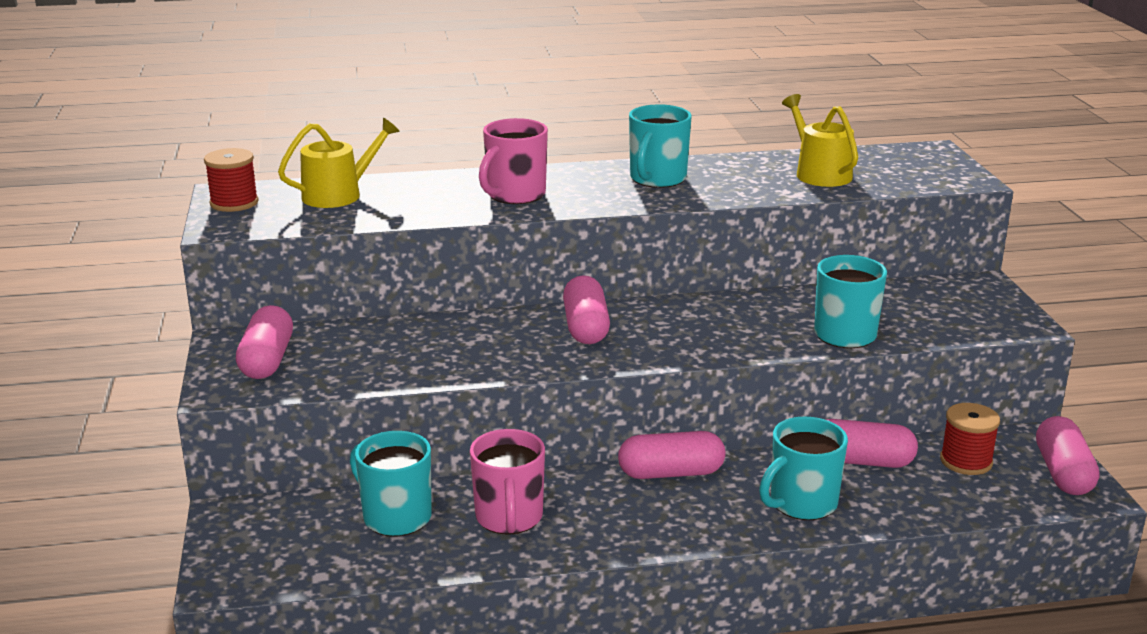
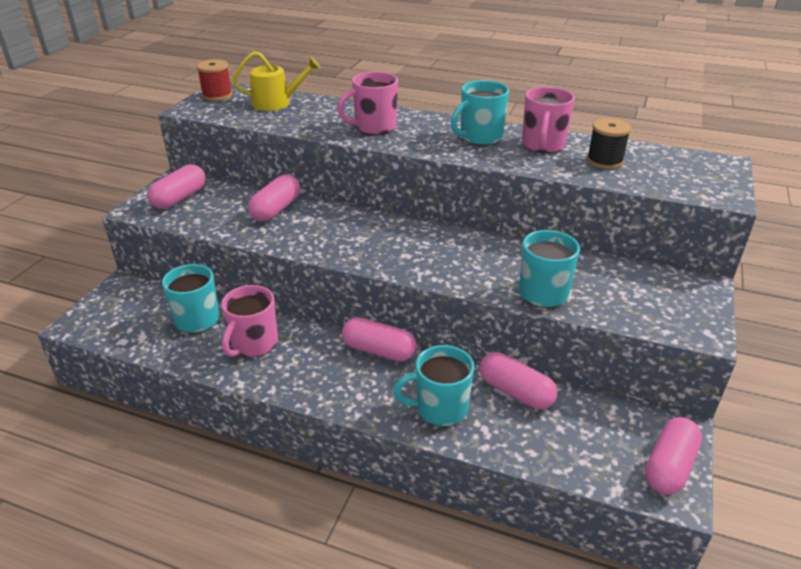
camera: 30 degrees right, 10 degrees up
pink capsule [563,276,610,344] -> pink capsule moved to [248,174,300,222]
yellow watering can [782,94,858,187] -> black spool [587,118,631,169]
red spool [940,403,1000,475] -> none
none -> pink mug [522,87,575,153]

